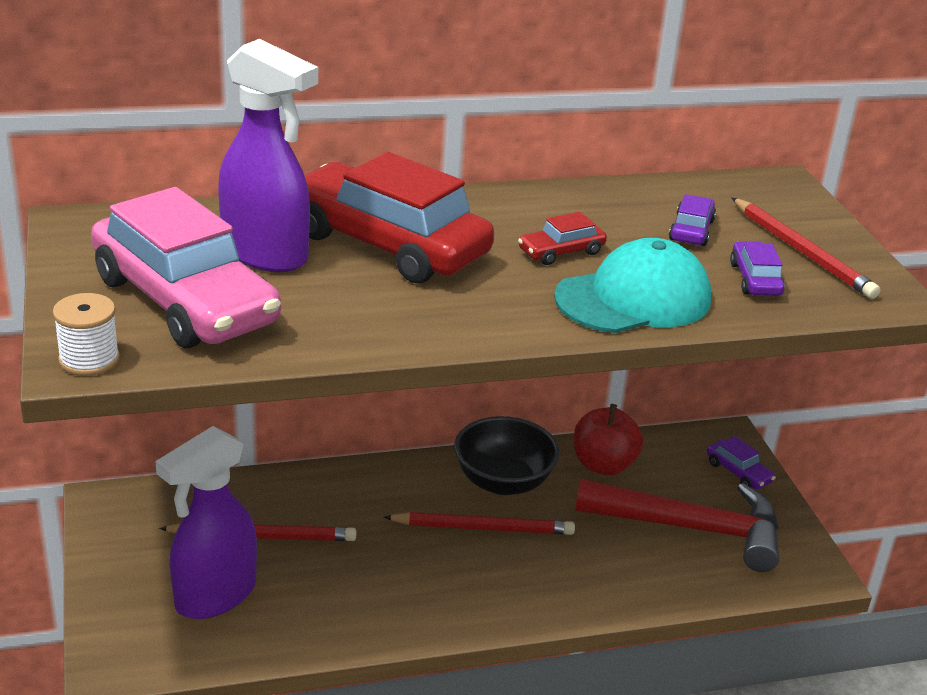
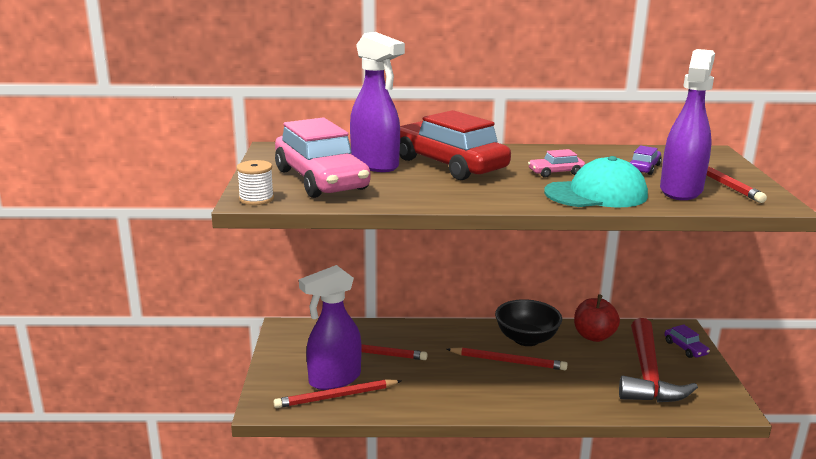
camera: 15 degrees right, 10 degrees down
red car [518,212,607,265] -> pink car [528,149,585,178]
red hammer [575,479,779,572] -> red hammer turned 75 degrees clockwise [619,318,698,403]
purple car [730,241,785,296] -> purple spray bottle [660,49,715,200]
none -> red pencil [274,379,401,408]

